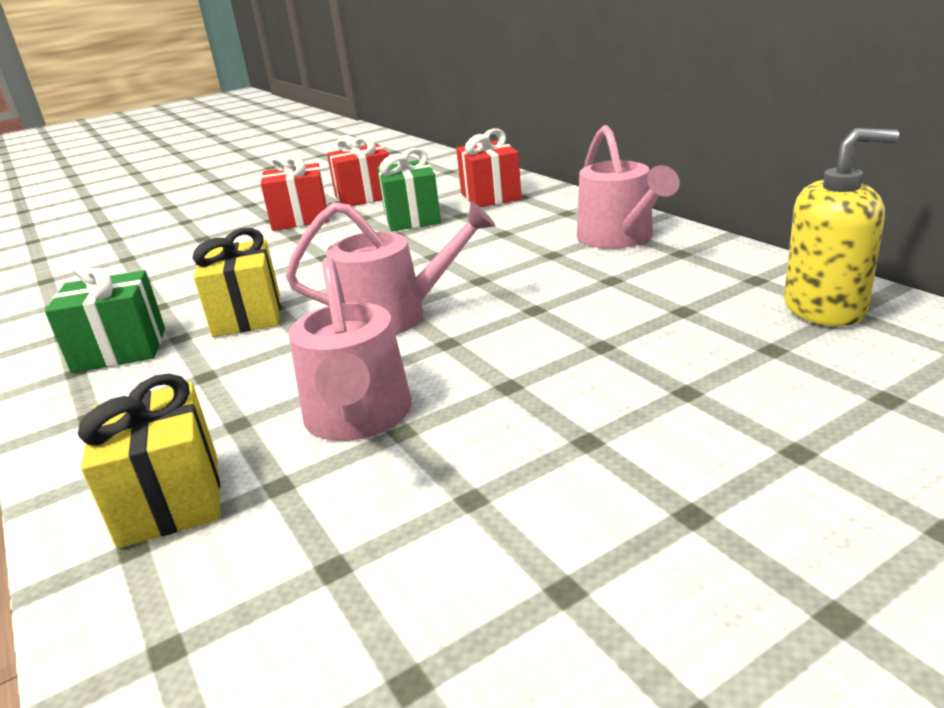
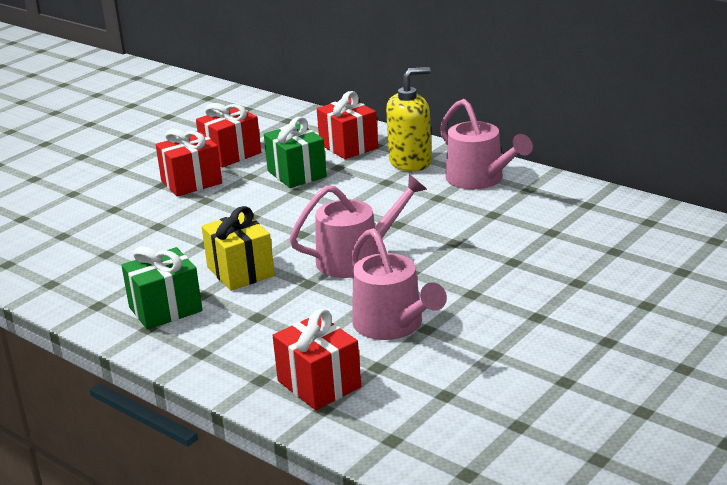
camera: 20 degrees left, 0 degrees up
yellow gift [78,374,221,548] -> red gift [273,309,361,410]
yellow soap dispenser [784,128,899,326] -> yellow soap dispenser moved to [386,67,432,171]

